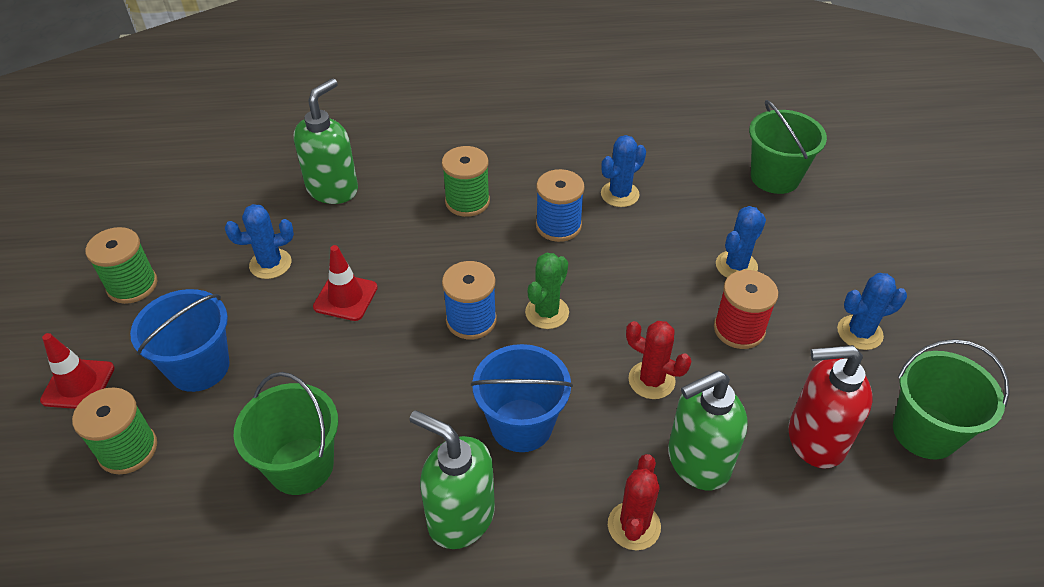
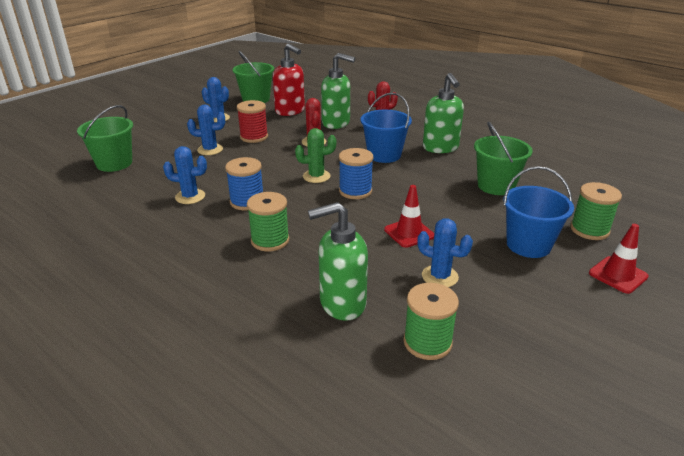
camera: 135 degrees left, 15 degrees down
green spool [85,227,157,304] -> green spool moved to [403,283,459,360]

